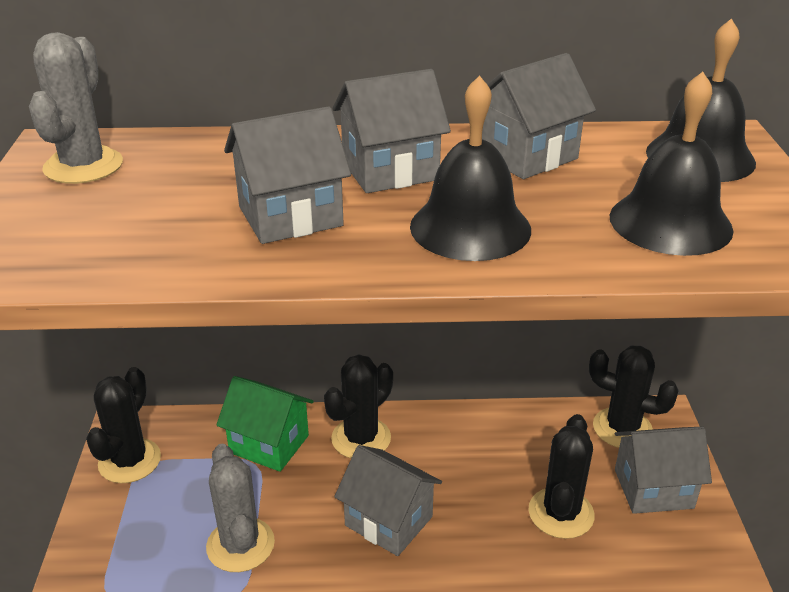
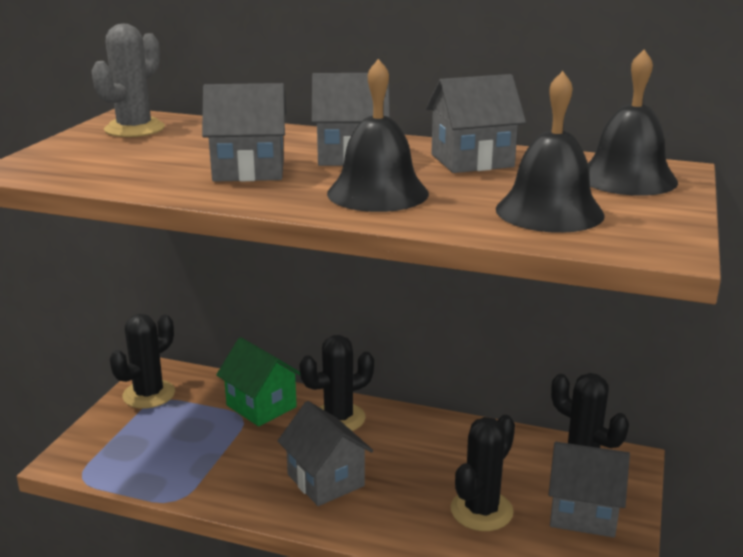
camera: 20 degrees right, 10 degrees down
grey cactus [206,444,275,572] -> none

